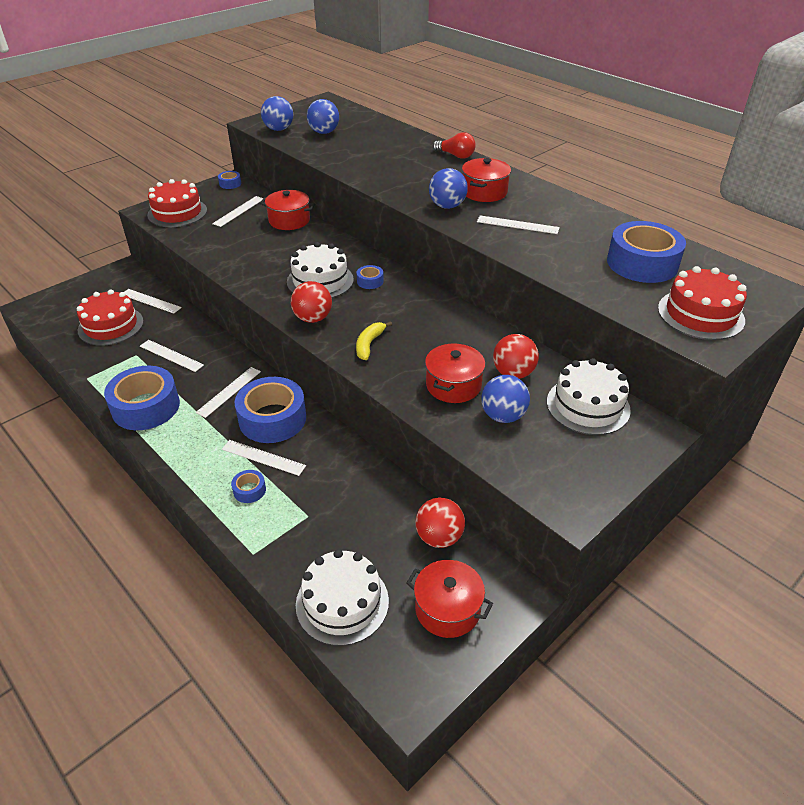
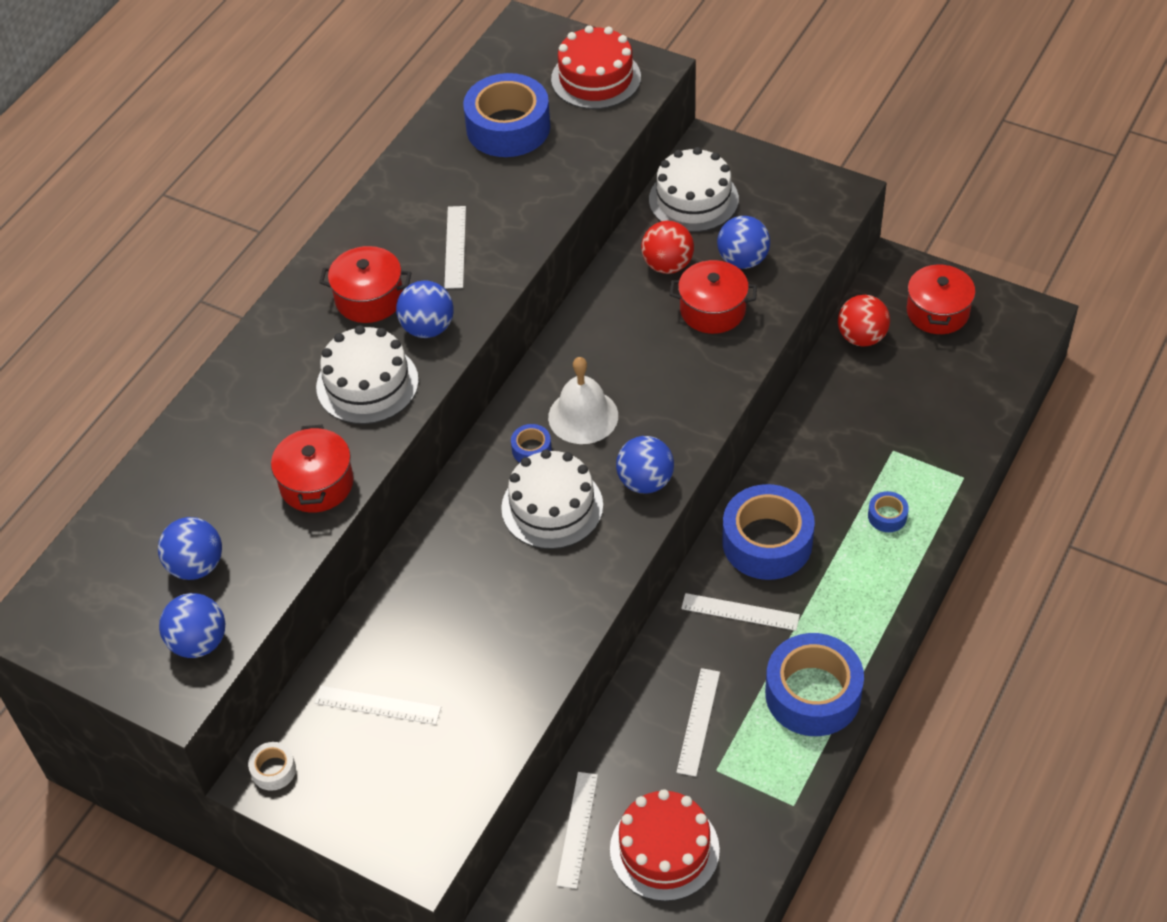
camera: 105 degrees left, 10 degrees up
red cake [147,179,207,227] -> none
blue tape [218,171,241,189] -> white tape [248,742,296,791]
white ruler [222,440,306,476] -> none
red pot [260,190,315,230] -> red pot moved to [271,425,354,513]
red ball [291,281,332,323] -> blue ball [616,436,674,494]
white cake [296,549,389,646] -> white cake moved to [316,325,419,424]
yellow banana [356,321,392,360] -> none
red light bulb [433,132,476,159] -> none
none -> white bell [548,357,618,444]

